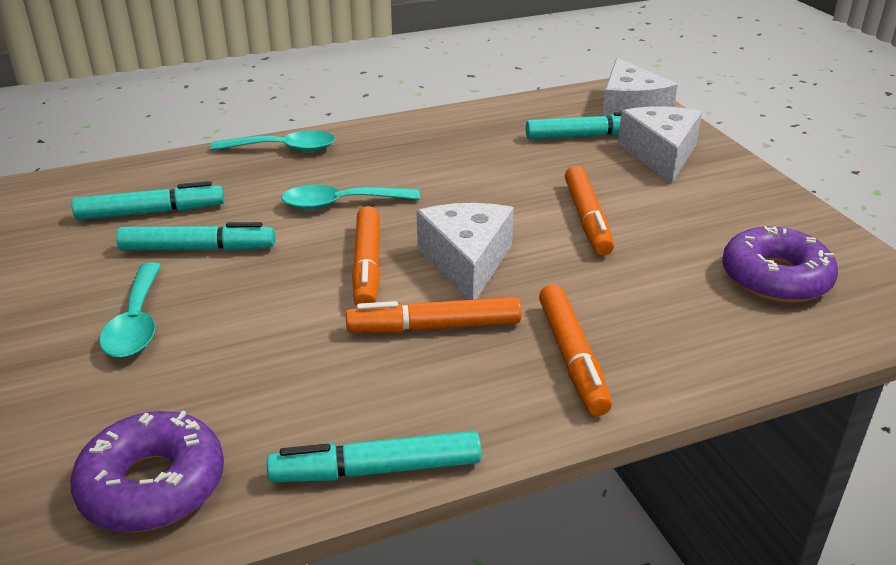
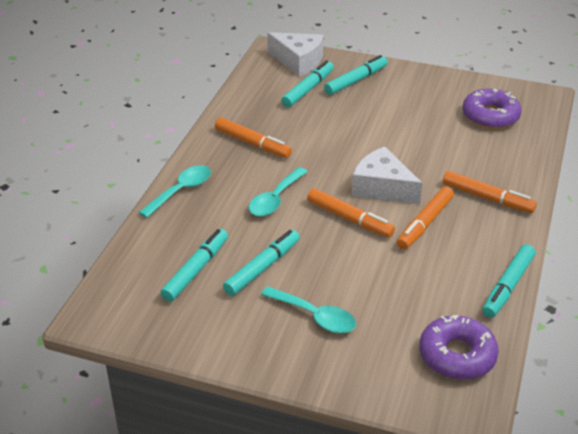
camera: 50 degrees left, 5 degrees up
orange marker [565,166,614,256] -> orange marker moved to [215,117,292,158]
white cheese [618,106,702,184] -> turquoise marker [324,55,388,95]

